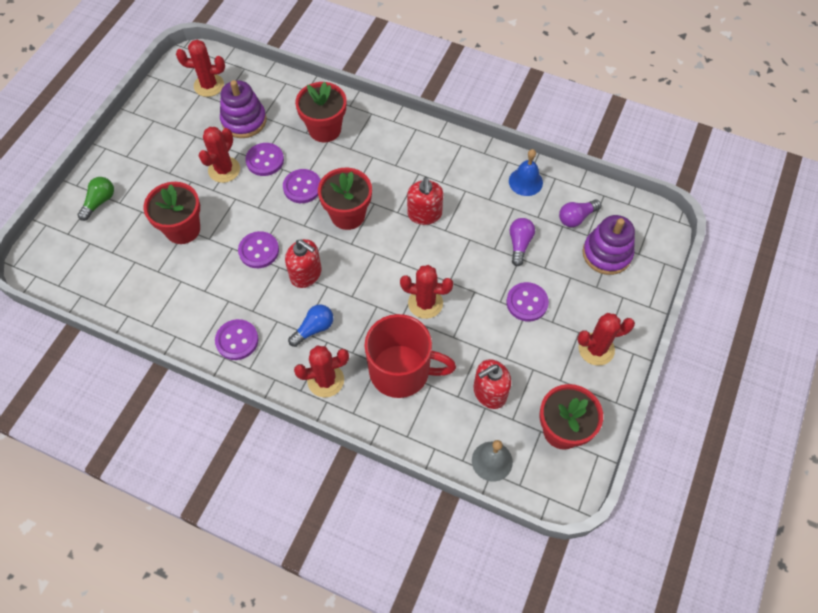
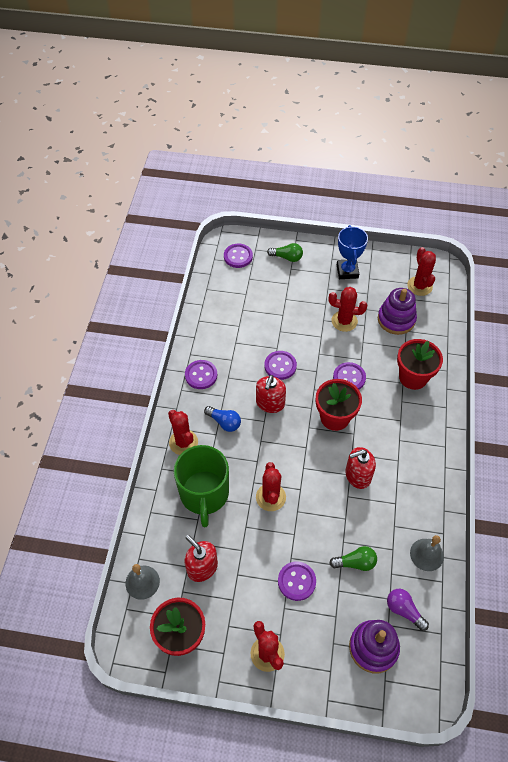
camera: 75 degrees right, 5 degrees down
red flower pot [143,182,200,244] -> none
purple button [245,143,284,176] -> purple button moved to [224,244,253,268]
red mug [365,314,456,398] -> green mug [174,445,229,527]
blue bell [509,149,543,196] -> grey bell [410,535,444,571]
purple light bulb [510,218,535,266] -> green light bulb [329,546,377,571]
none -> blue trophy [337,225,368,279]

